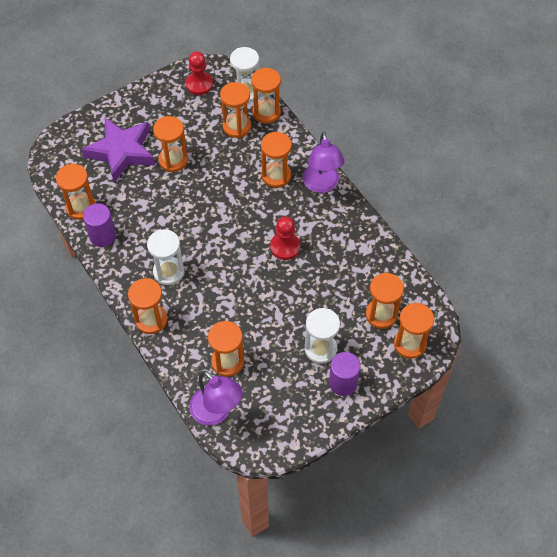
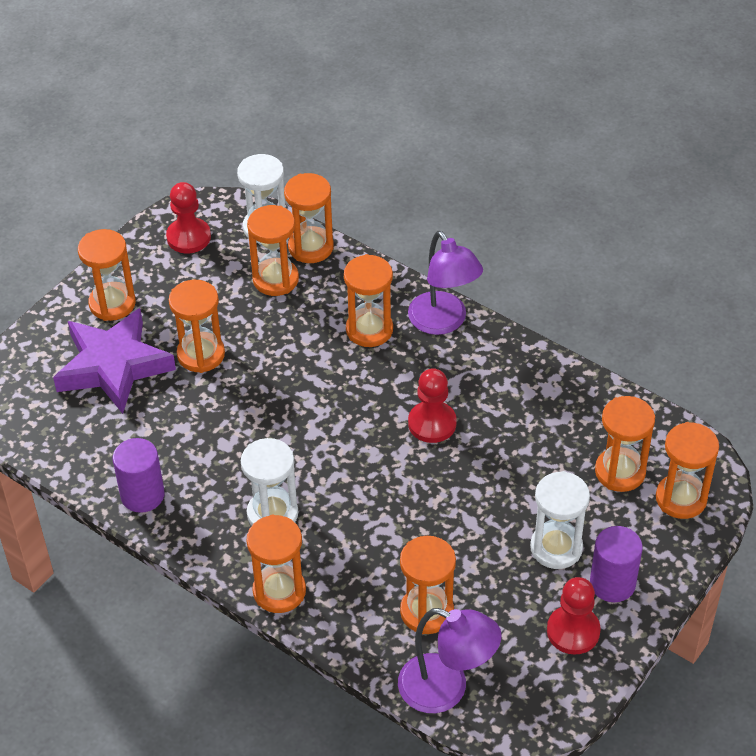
camera: 20 degrees left, 10 degrees down
orange hourglass [56,164,96,220] -> orange hourglass moved to [78,229,136,321]
none -> red pawn [547,577,601,655]

